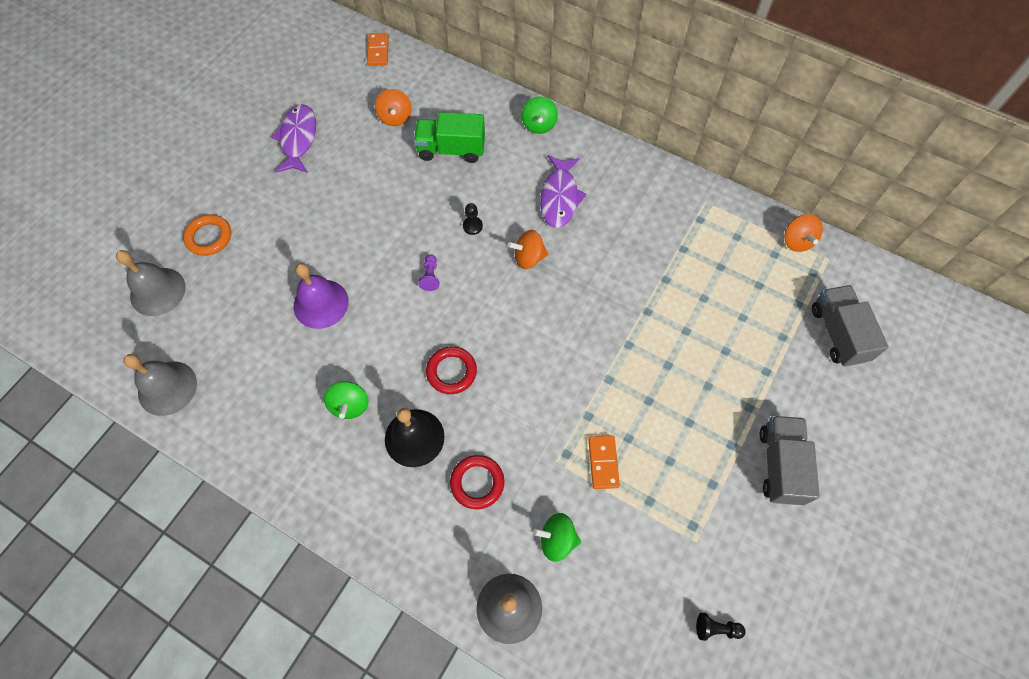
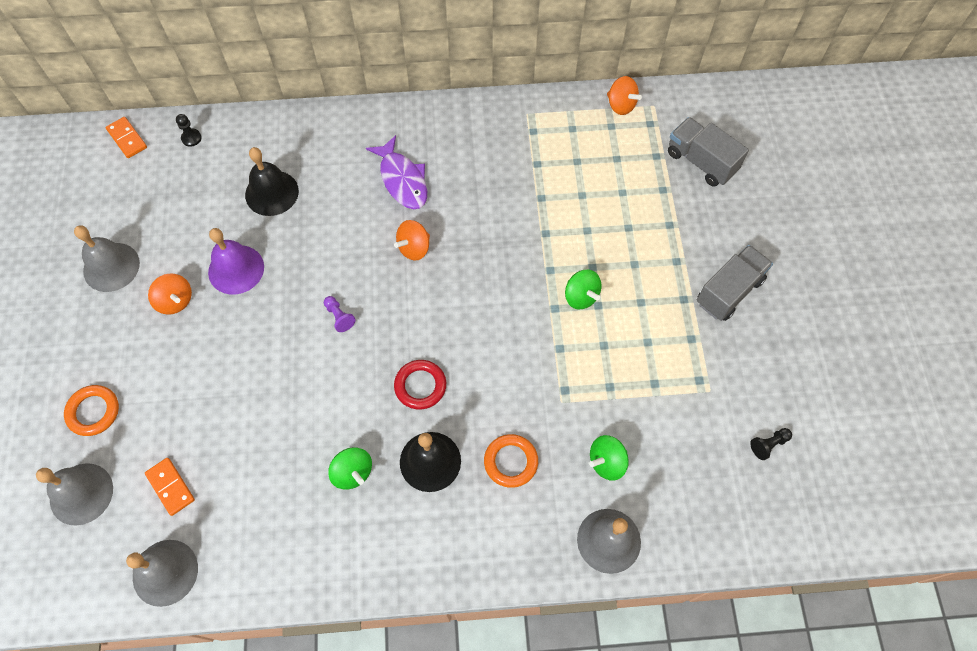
camera: 35 degrees left, 0 degrees up
purple fish [272,104,316,173] -> grey bell [74,225,140,292]
purple bell [294,263,349,329] -> purple bell moved to [208,228,264,295]
orange spinning top [375,89,412,126] -> orange spinning top moved to [148,273,192,315]
green truck [414,112,485,163] -> black bell [245,147,299,216]
red ring [450,455,504,509] -> orange ring [484,434,538,488]
black pawn [463,203,483,235] -> black pawn moved to [176,114,202,147]
green spinning top [521,97,558,134] -> green spinning top moved to [565,270,601,309]
orange domino [588,435,620,489] -> orange domino moved to [145,458,195,516]
grey truck [760,416,820,505] -> grey truck turned 75 degrees clockwise [697,245,773,321]

